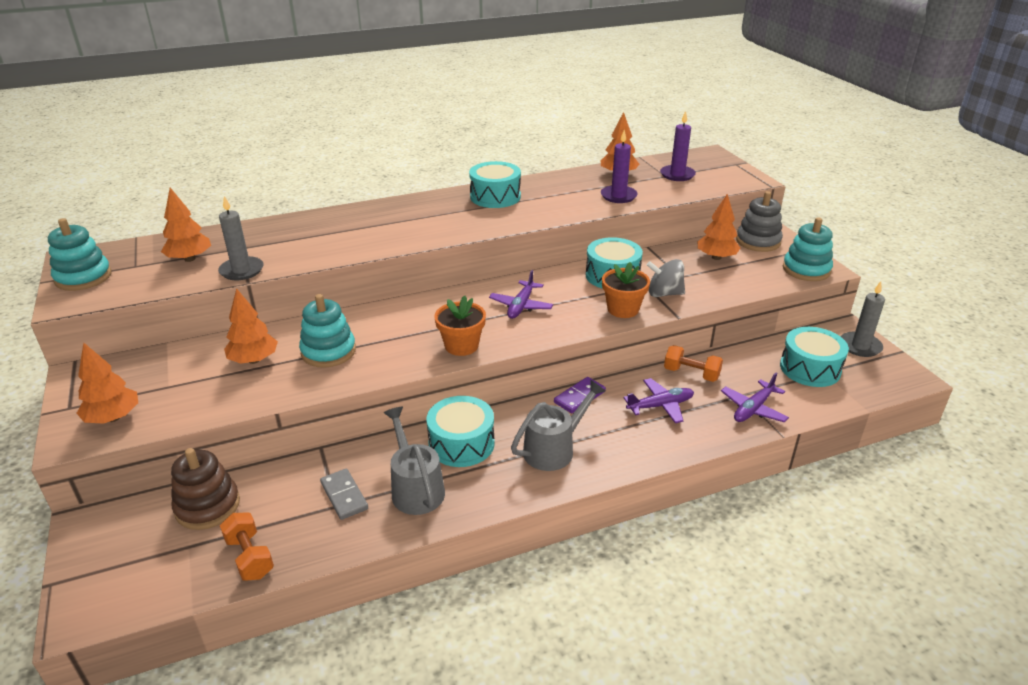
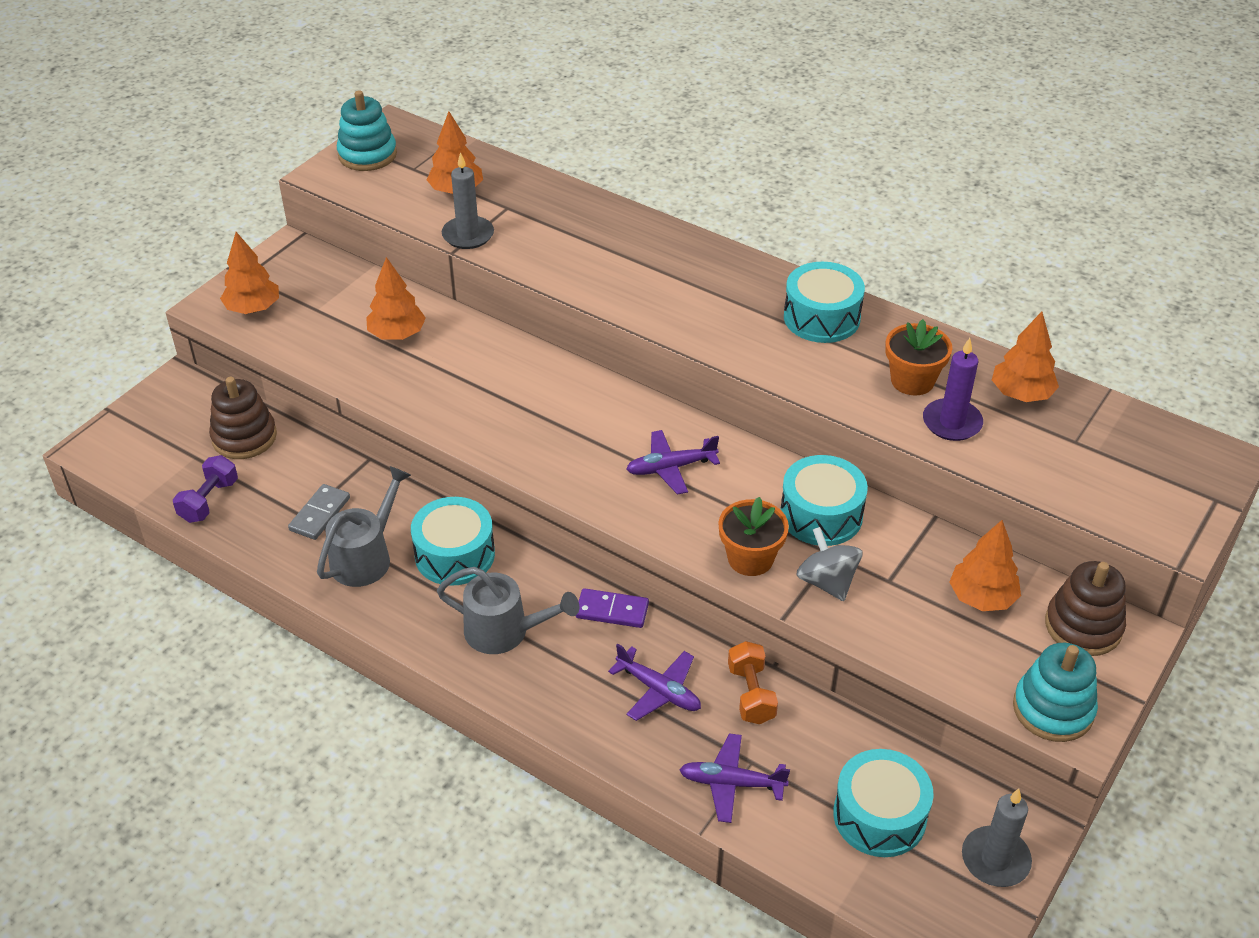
camera: 55 degrees right, 10 degrees up
orange dumbbell [220,513,274,581] -> purple dumbbell [173,455,238,523]
turquoise stacking toy [299,294,356,368] -> none
orange flower pot [434,296,486,356] -> orange flower pot moved to [885,319,952,395]
purple candle [660,111,696,181] -> none
grey stacking toy [736,191,783,252] -> brown stacking toy [1045,561,1126,656]

